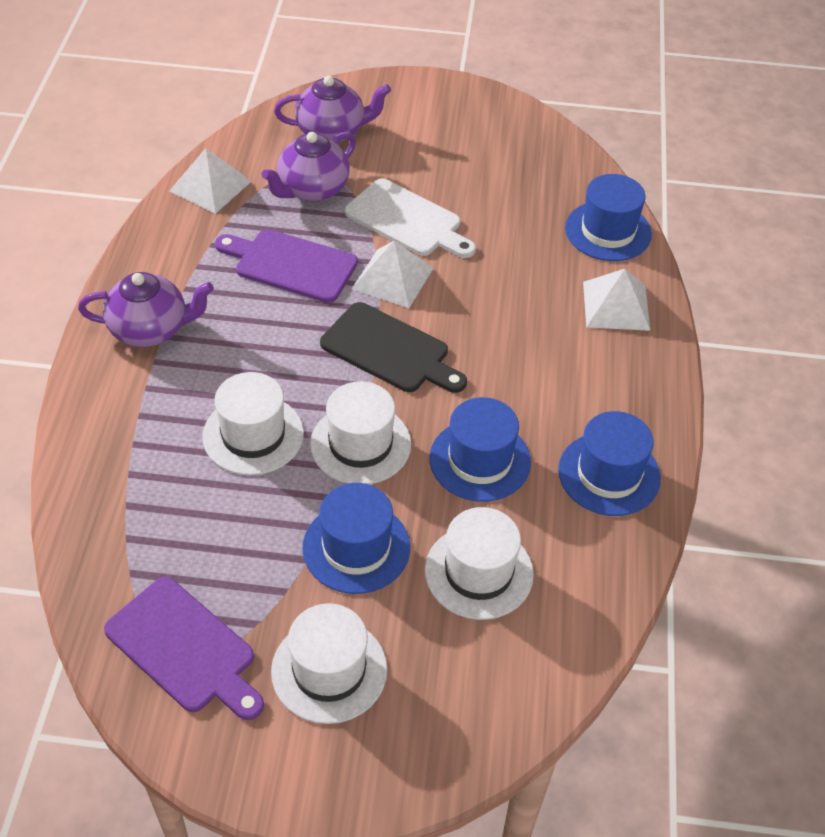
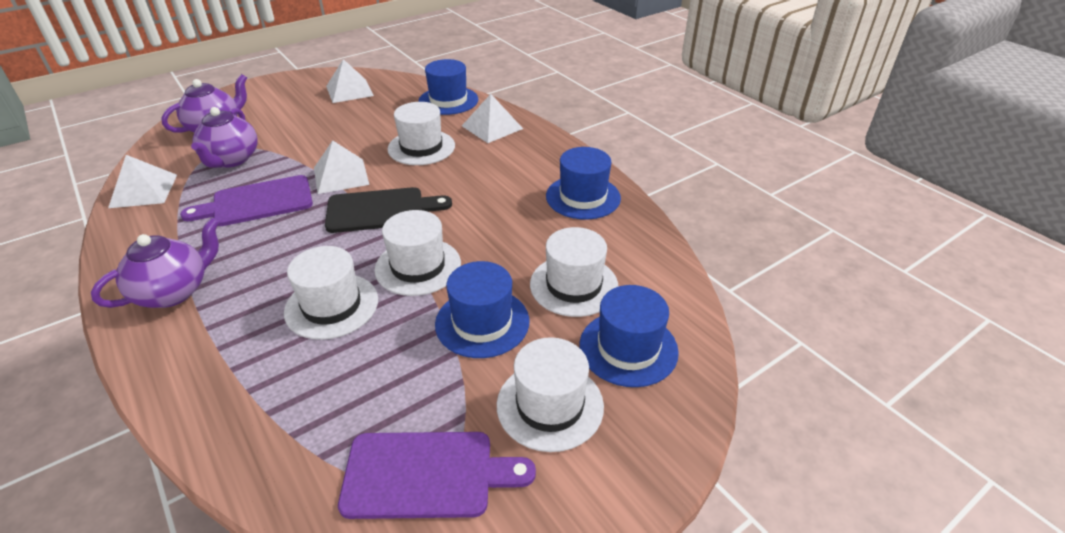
camera: 40 degrees left, 10 degrees down
white cutting board [345,178,476,258] -> none
blue hat [429,397,531,502] -> blue hat moved to [580,285,679,387]
none -> white pyramid [326,59,374,103]
none -> white hat [387,102,455,165]

